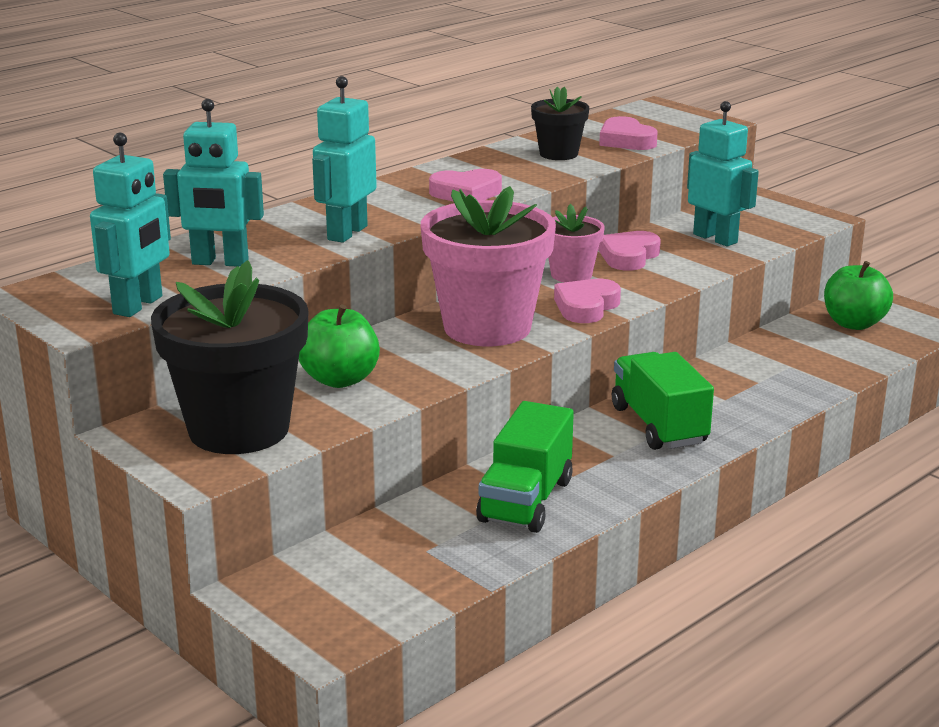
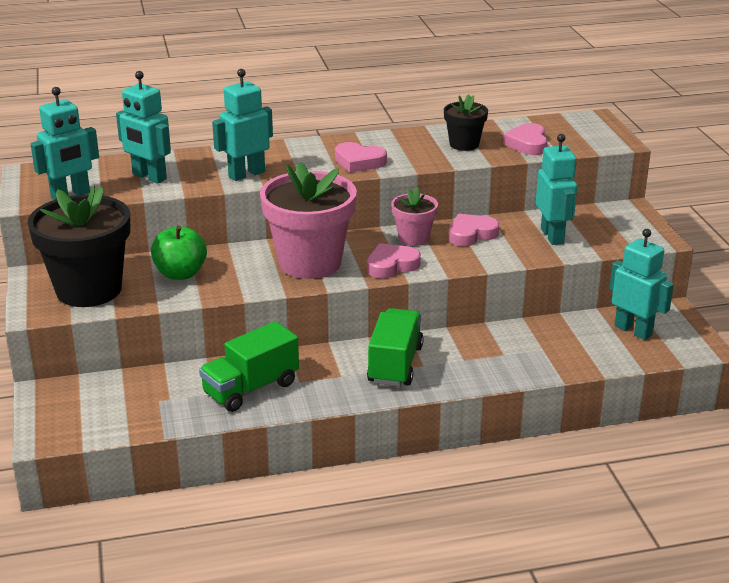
camera: 30 degrees right, 5 degrees up
green apple [824,261,893,330] -> turquoise robot [609,229,674,340]

